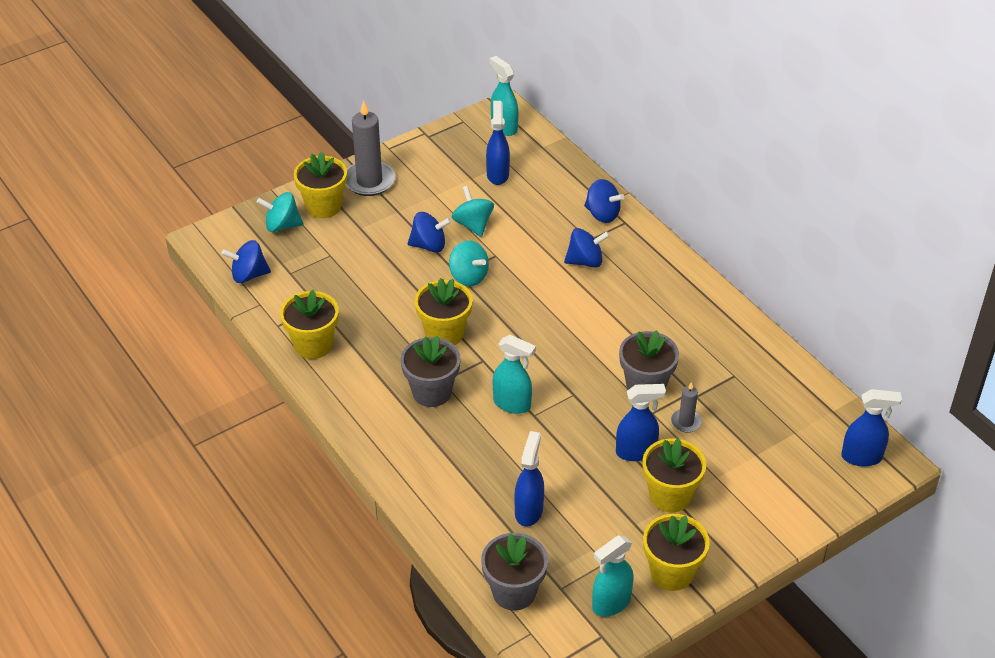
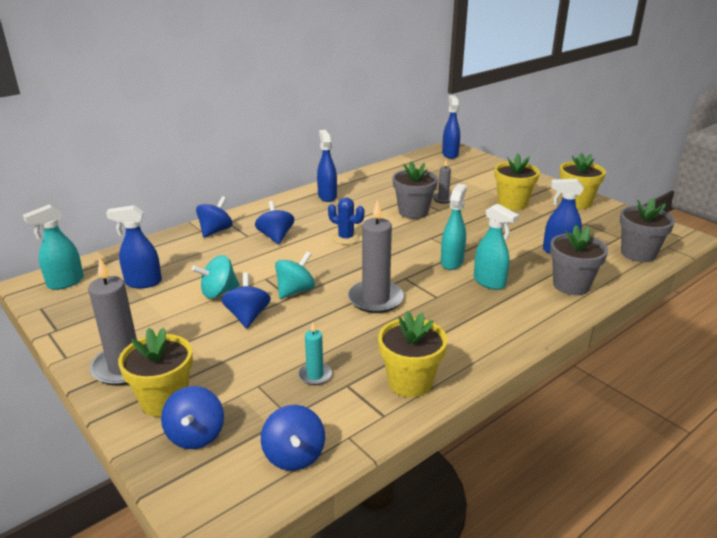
camera: 95 degrees left, 15 degrees down
turquoise spinning top [257,192,303,232] -> blue spinning top [161,386,224,449]
grey flower pot [401,336,461,407] -> grey flower pot moved to [550,225,608,295]
yellow flower pot [415,278,473,345] -> grey candle [348,200,404,313]
turquoise spray bottle [592,535,634,617] -> turquoise spray bottle moved to [474,204,519,290]
blue spray bottle [616,384,666,461] -> blue spray bottle moved to [317,130,337,202]
none -> turquoise candle [298,323,332,385]
none -> blue cactus [328,197,364,245]

